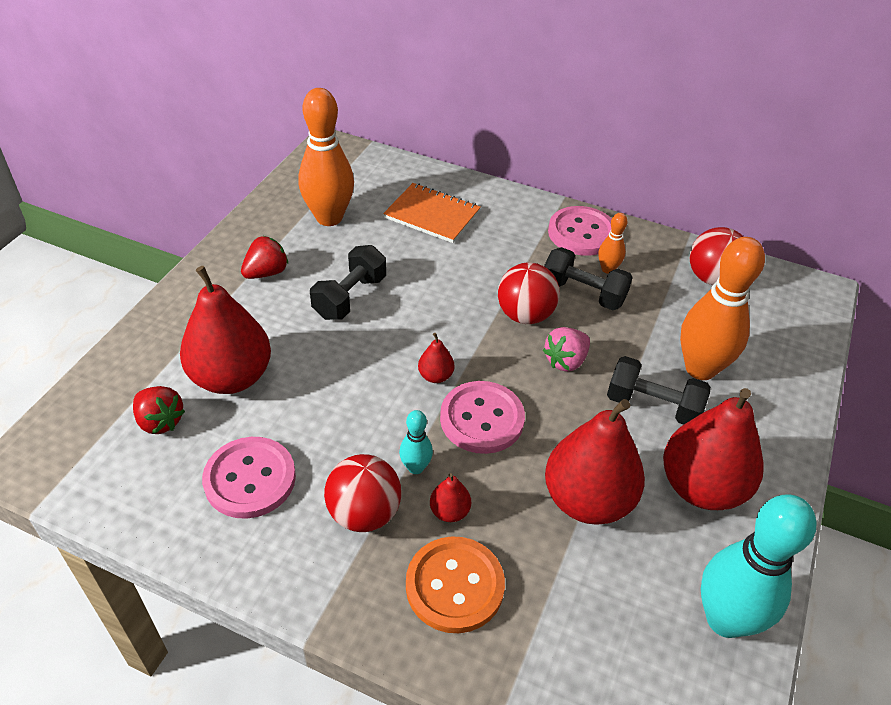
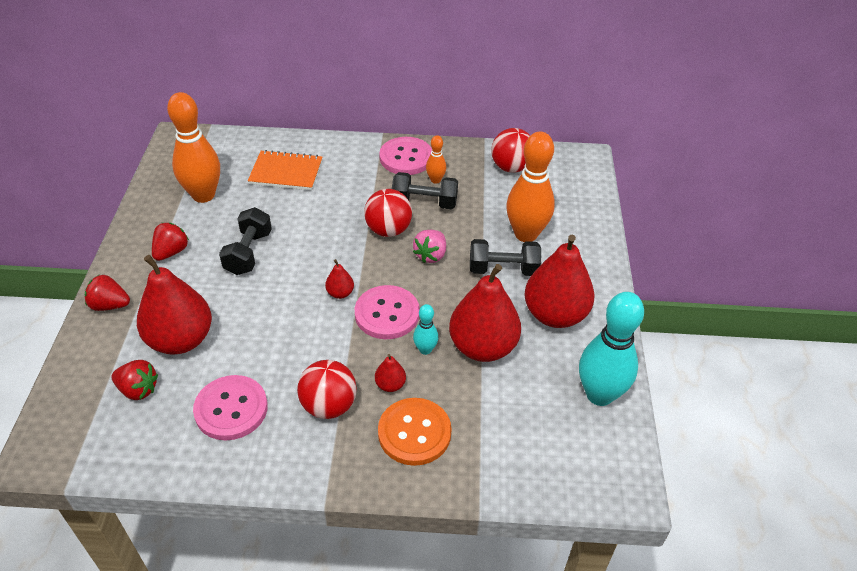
camera: 20 degrees left, 0 degrees up
turquoise bowling pin [399,410,433,474] -> turquoise bowling pin moved to [413,304,438,355]
none -> red strawberry [85,275,130,311]

